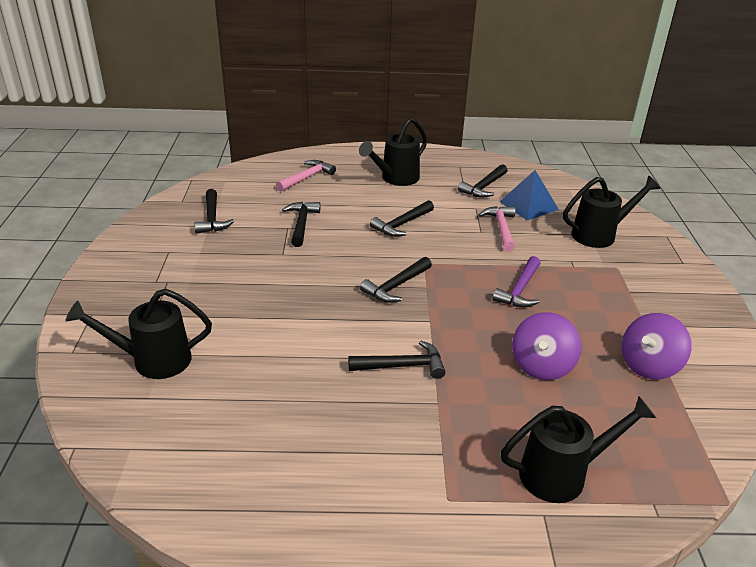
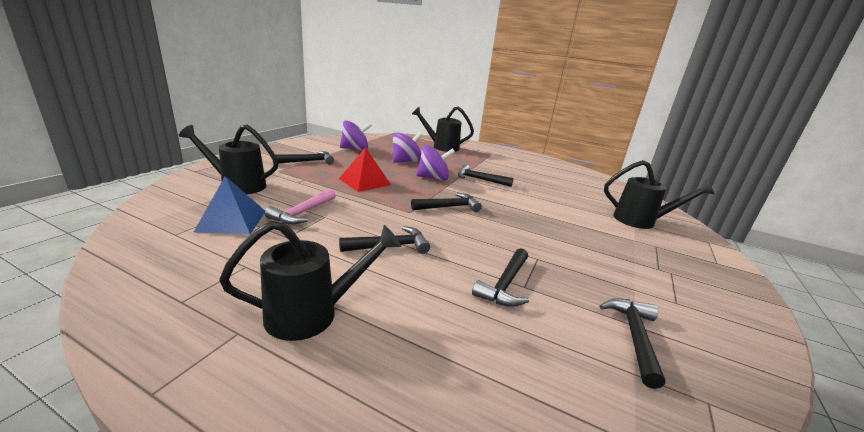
camera: 155 degrees left, 10 degrees down
pink hammer [276,160,336,192] -> none
black hammer [458,164,508,198] -> black hammer moved to [273,151,334,165]
purple hammer [493,256,541,307] -> red pyramid [339,147,391,192]
none -> purple spinning top [416,145,455,181]

